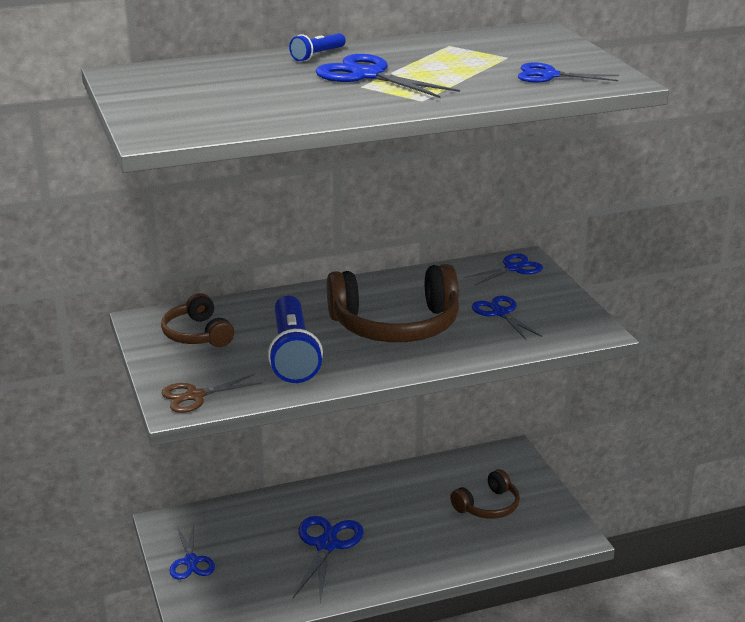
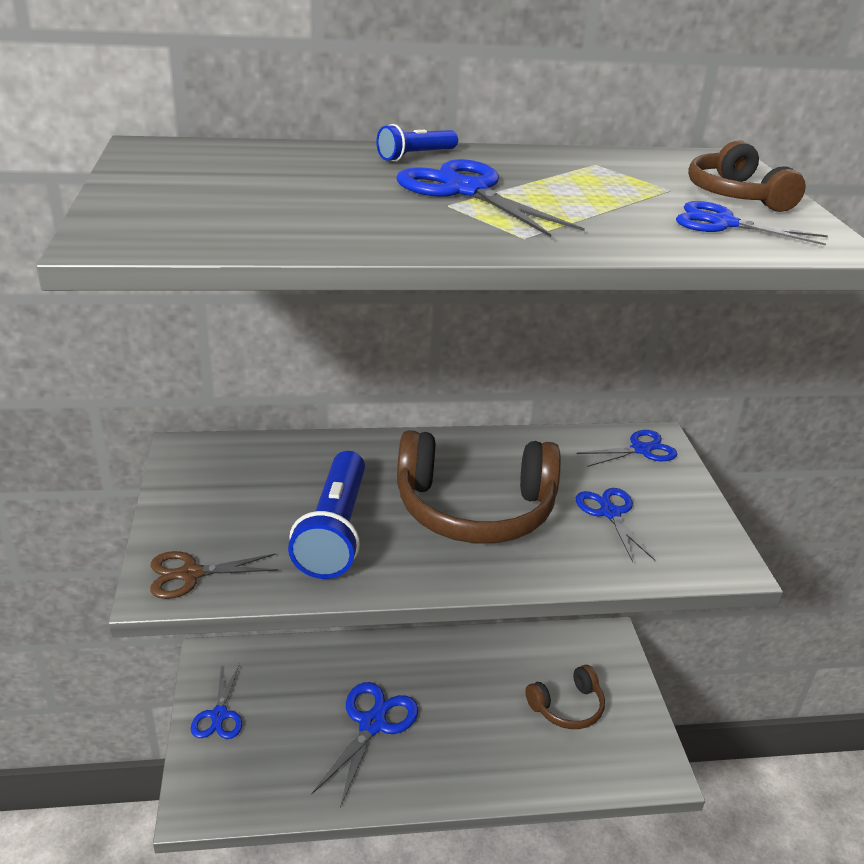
camera: 10 degrees right, 5 degrees up
brown headphones [161,293,234,347] -> brown headphones moved to [688,140,806,212]

